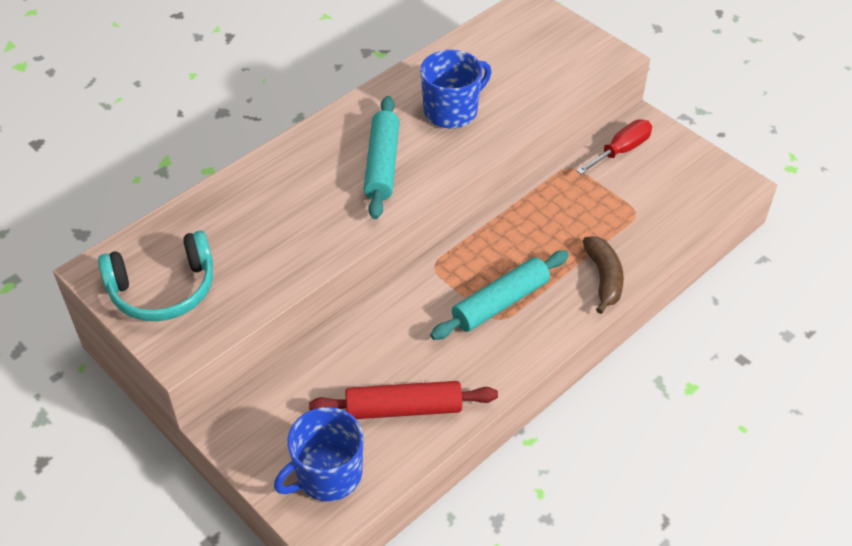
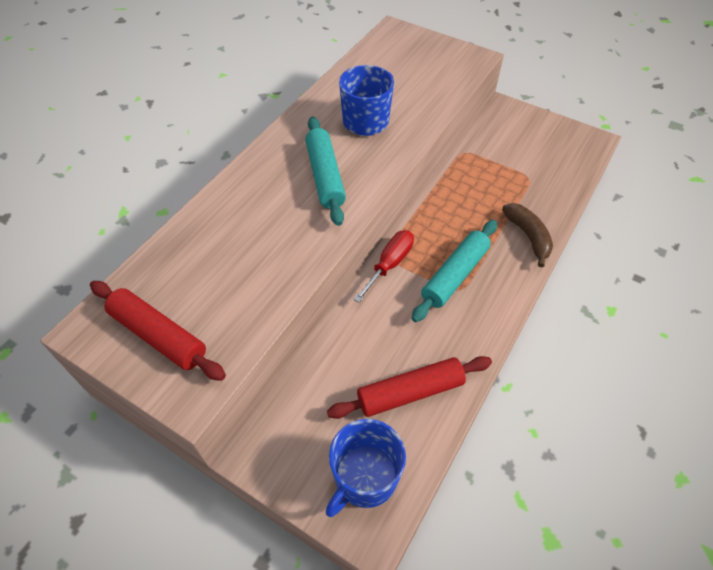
camera: 15 degrees left, 5 degrees up
turquoise headphones [98,231,213,321] -> red rolling pin [90,281,226,381]
red screwdriver [576,119,652,175] -> red screwdriver moved to [353,230,414,303]

